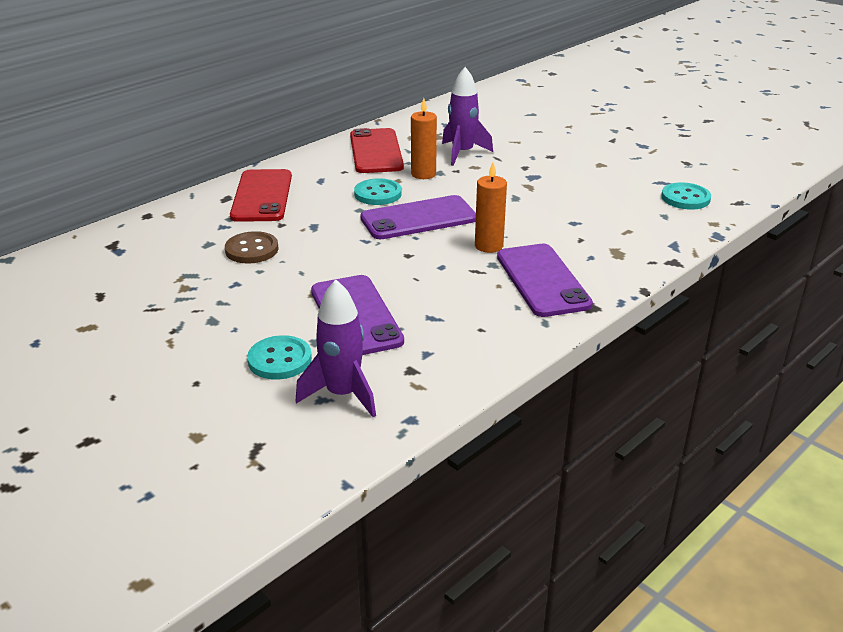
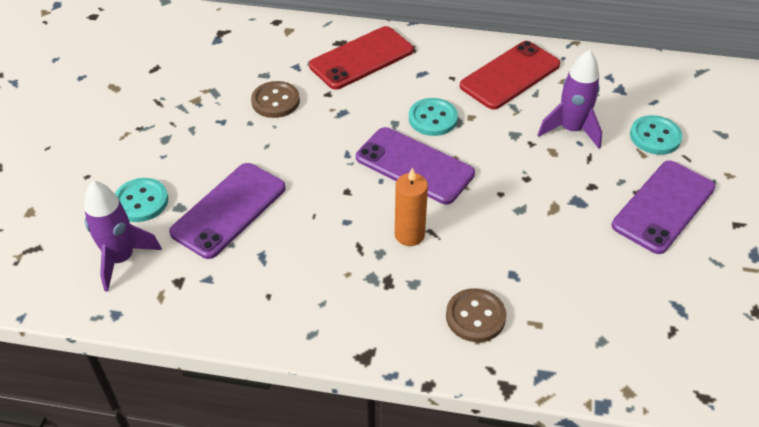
camera: 55 degrees right, 15 degrees up
orange candle [411,98,437,179] -> none
purple phone [497,244,593,317] -> purple phone moved to [612,161,715,254]
turquoise button [661,182,711,210] -> turquoise button moved to [630,115,682,155]
none -> brown button [446,288,506,342]

